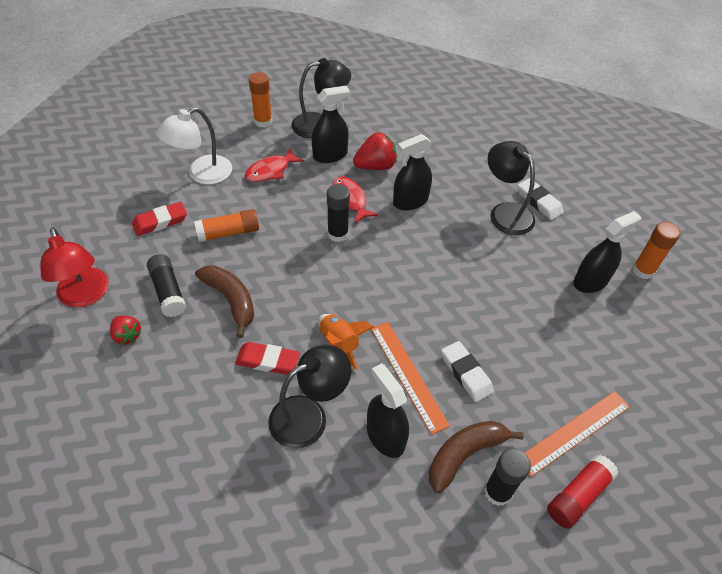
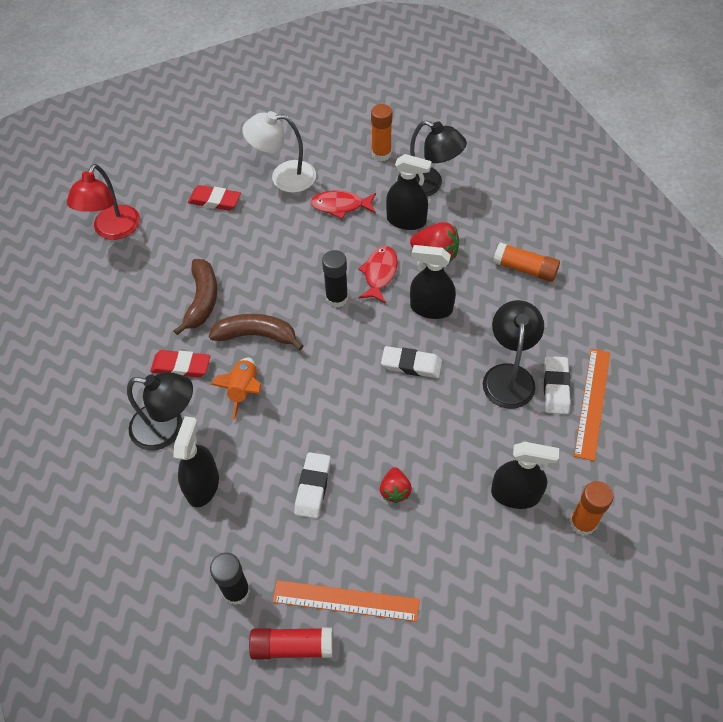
camera: 45 degrees right, 5 degrees up
red strawberry [110,315,141,345] -> red strawberry moved to [380,467,412,503]
black glue stick [147,254,186,317] -> none
orange glue stick [194,209,259,242] -> orange glue stick moved to [493,242,560,282]
red eraser [235,342,300,374] -> red eraser turned 45 degrees counterclockwise [150,350,210,377]
orange ruler [371,322,450,435] -> orange ruler moved to [574,348,610,461]
brown banana [429,421,524,493] -> brown banana moved to [209,314,303,351]
none -> white eraser [381,346,442,378]

